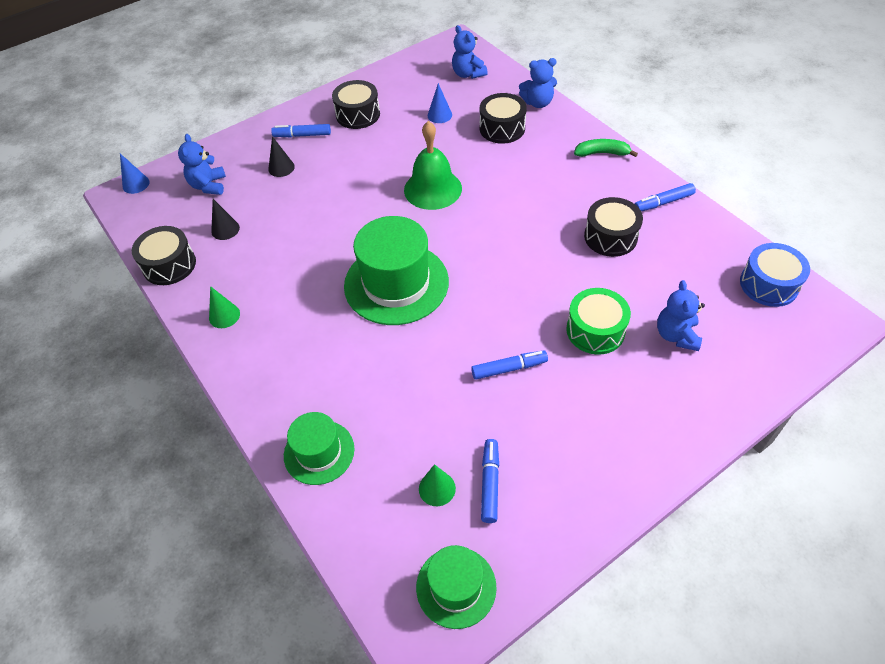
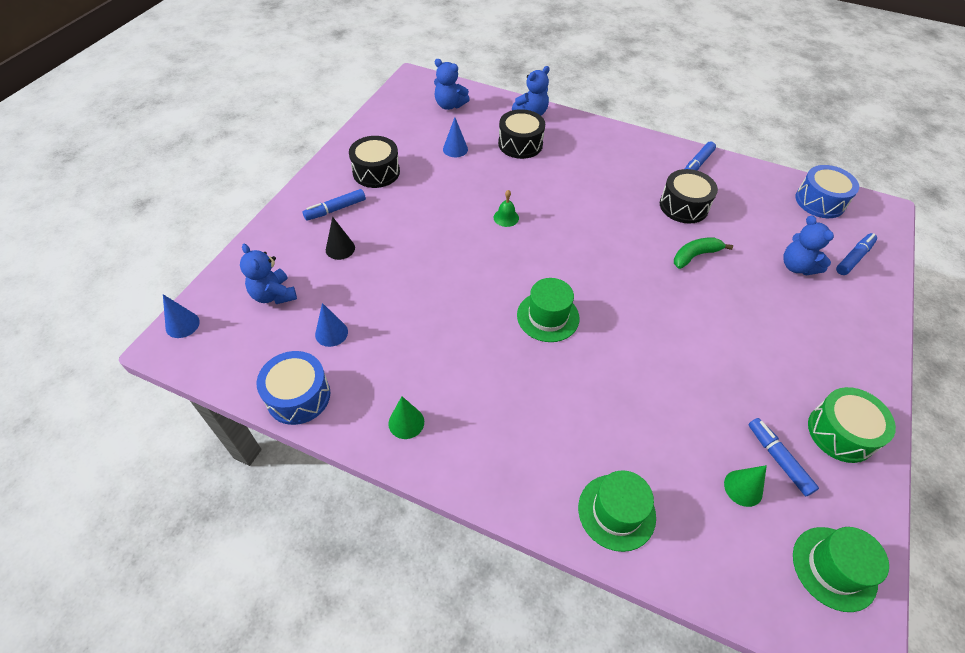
camera: 35 degrees left, 0 degrees up
black drum [132,226,196,285] -> blue drum [256,351,330,425]
black cone [211,199,240,240] -> blue cone [315,303,348,347]
green hat [344,216,449,325] -> green hat [517,278,579,342], size x0.57
green bell [404,121,462,210] -> green bell [494,190,519,227], size x0.43
blue marker [471,350,548,380] -> blue marker moved to [836,233,877,275]
green drum [566,288,631,355] -> green drum moved to [808,387,896,463]
green banana [574,139,638,157] -> green banana moved to [674,237,733,269]

